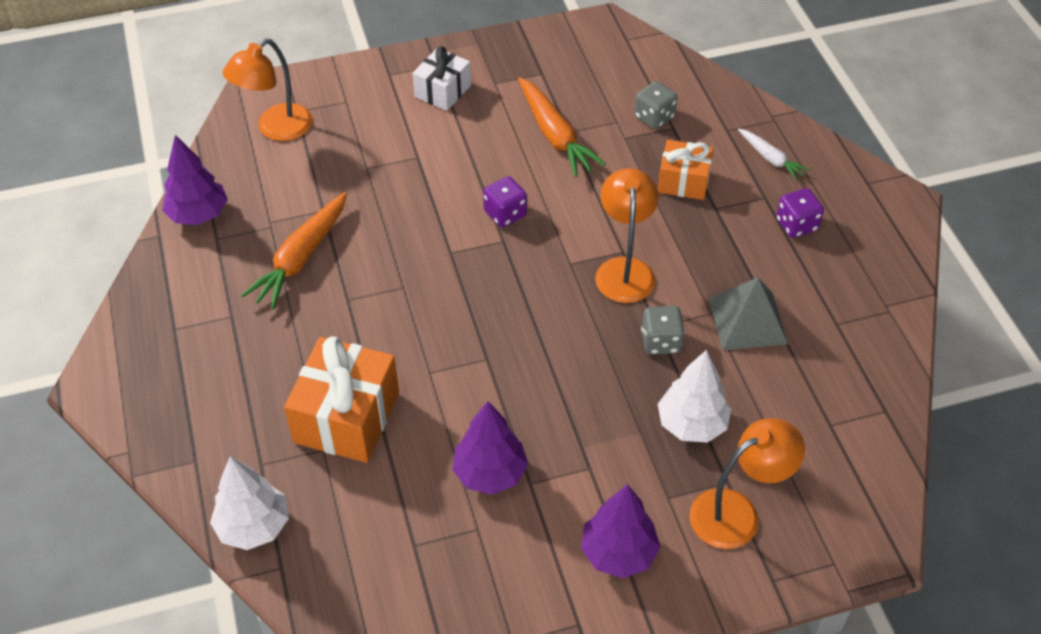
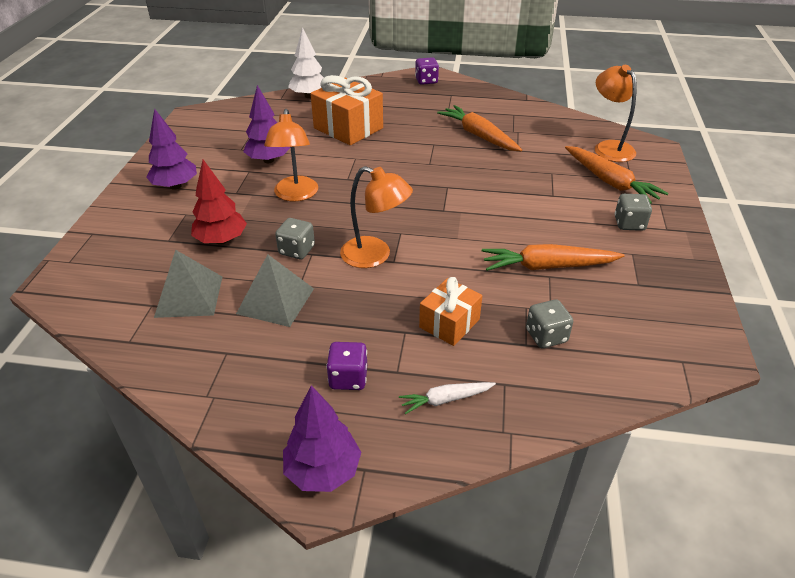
camera: 115 degrees right, 10 degrees down
purple tree [162,135,228,225] -> purple tree moved to [283,385,361,492]
white gift [413,46,471,111] -> grey dice [615,194,652,231]
purple dice [483,176,527,227] -> purple dice moved to [415,57,439,85]
white tree [658,350,731,443] -> red tree [191,160,247,245]
orange lamp [690,418,805,549] -> orange lamp moved to [264,109,318,202]
none -> grey pyramid [154,250,222,318]
none -> orange carrot [565,146,668,204]

